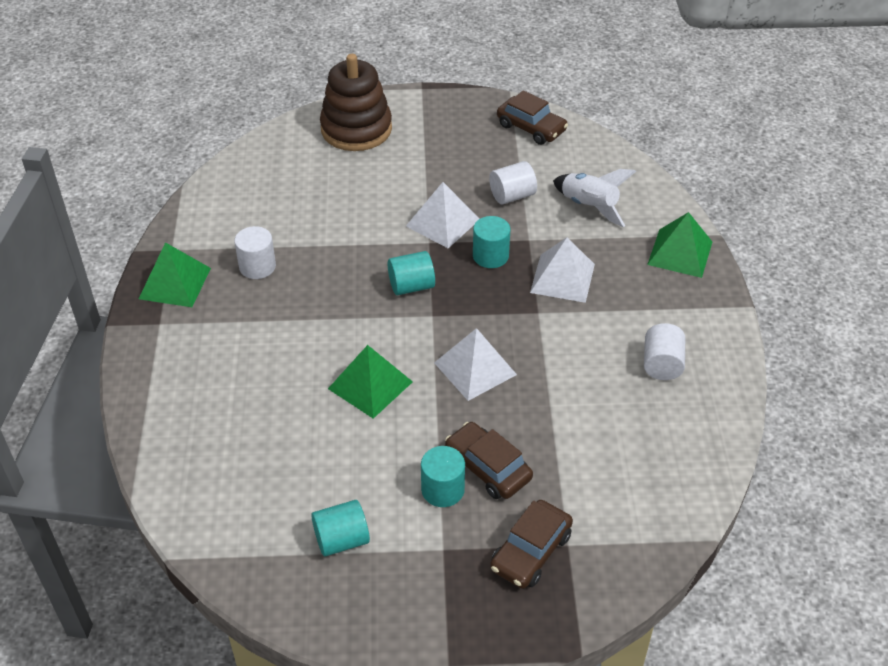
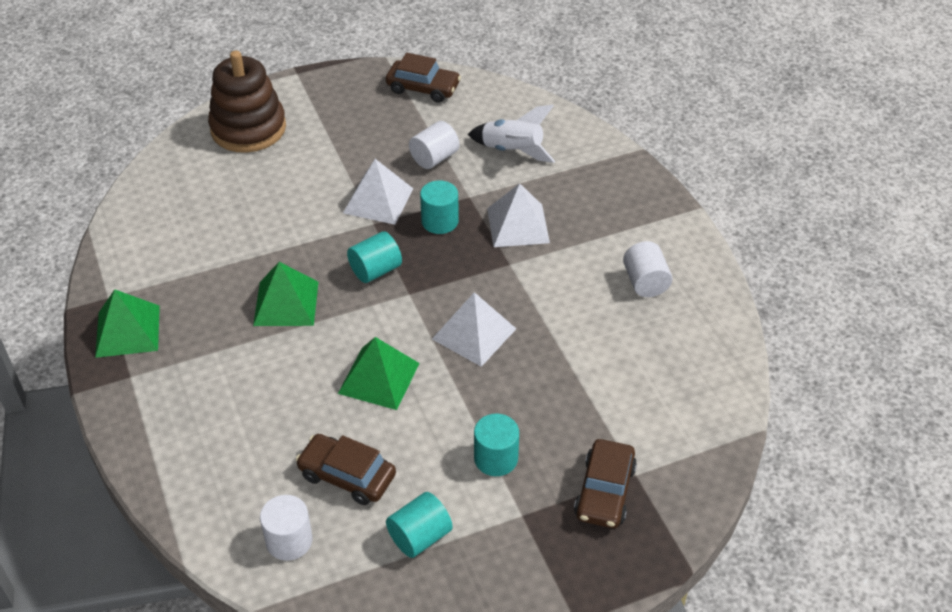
camera: 20 degrees left, 0 degrees up
white cylinder [234,226,276,279] -> white cylinder moved to [260,495,313,561]
brown car [445,422,533,499] -> brown car moved to [296,434,396,505]
green pyramid [647,212,712,278] -> green pyramid moved to [253,262,318,326]

